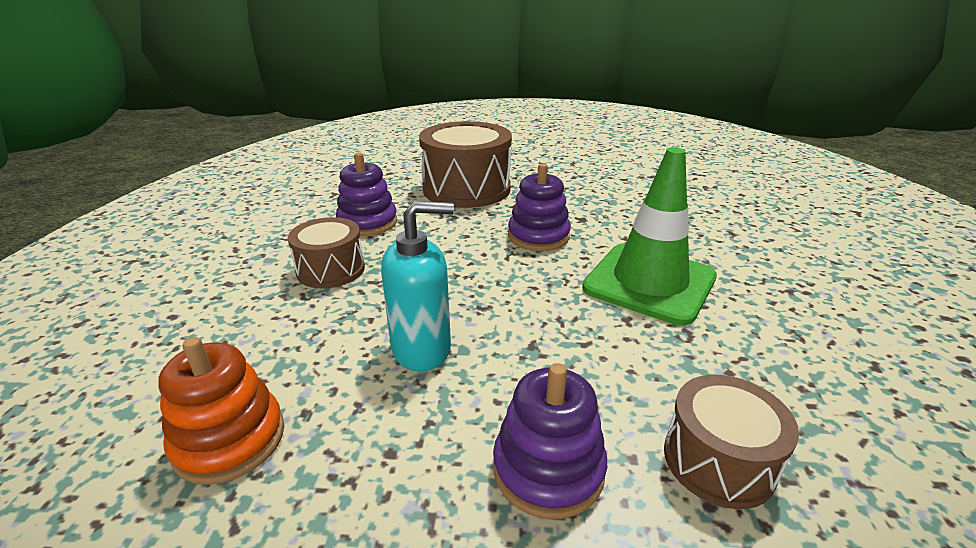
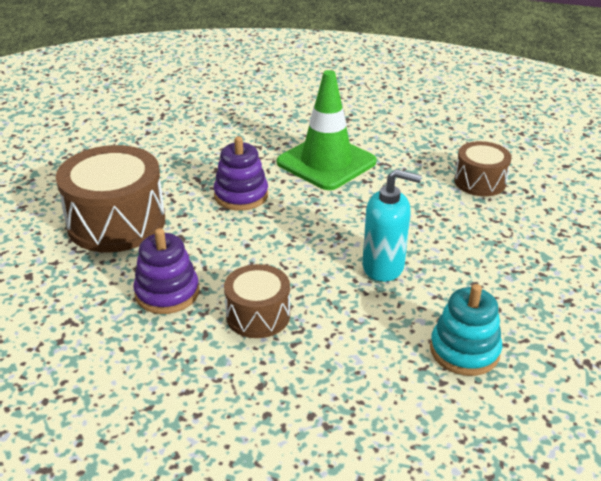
camera: 80 degrees left, 5 degrees up
orange stacking toy [158,337,284,485] -> turquoise stacking toy [430,284,502,376]
turquoise soap dispenser [381,201,454,372] -> turquoise soap dispenser turned 105 degrees clockwise [362,169,422,282]
purple stacking toy [493,363,607,519] -> none

